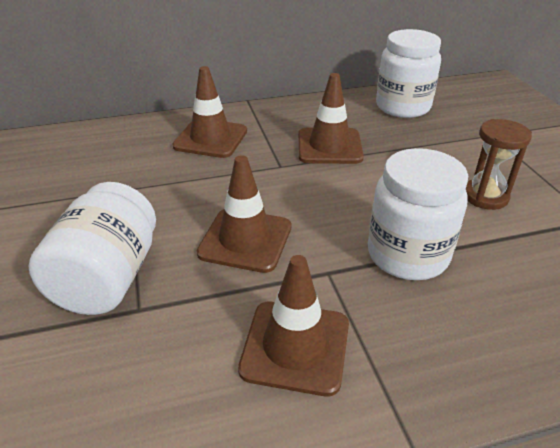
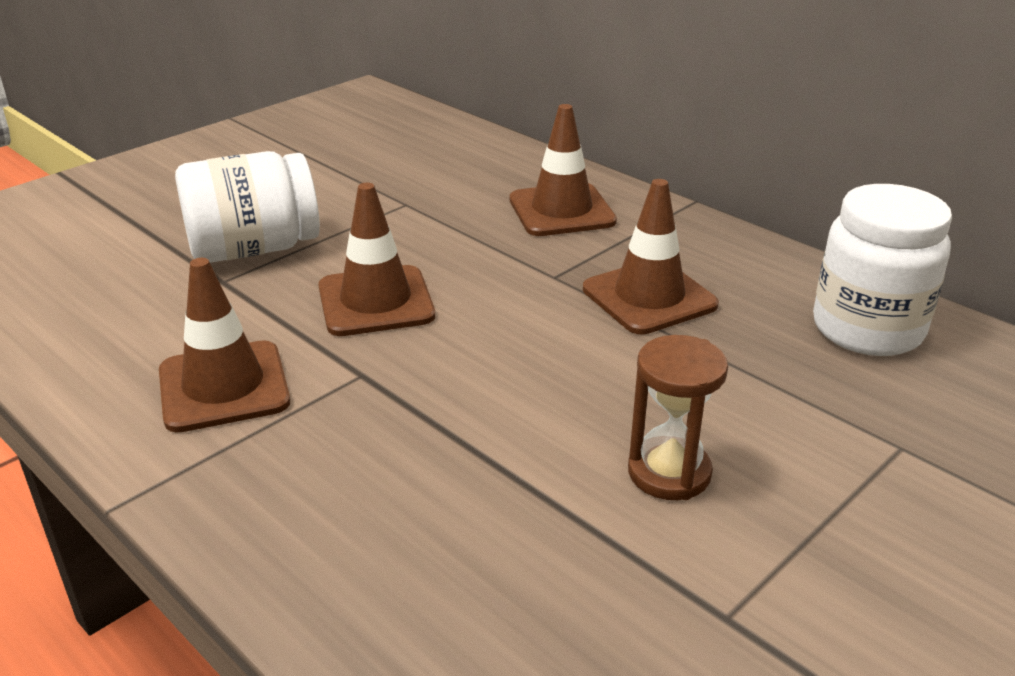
camera: 60 degrees right, 5 degrees down
white jar [368,148,468,280] -> none

